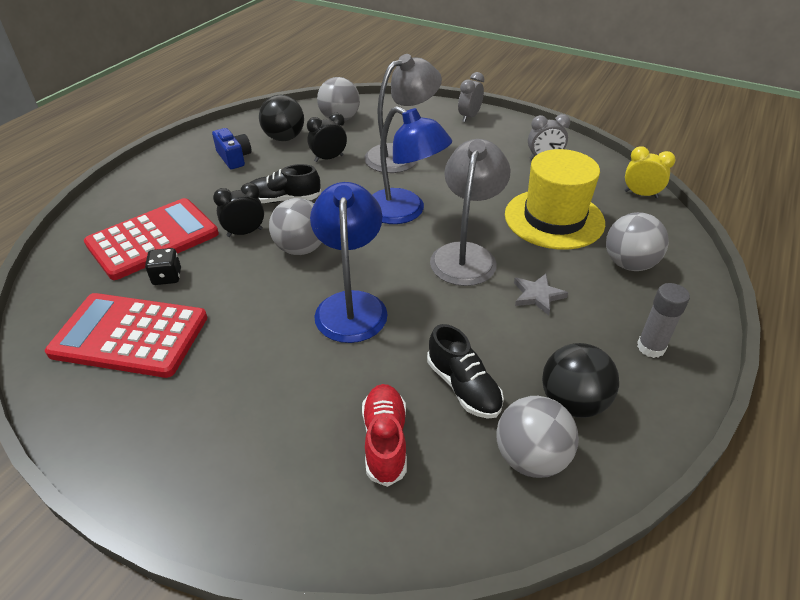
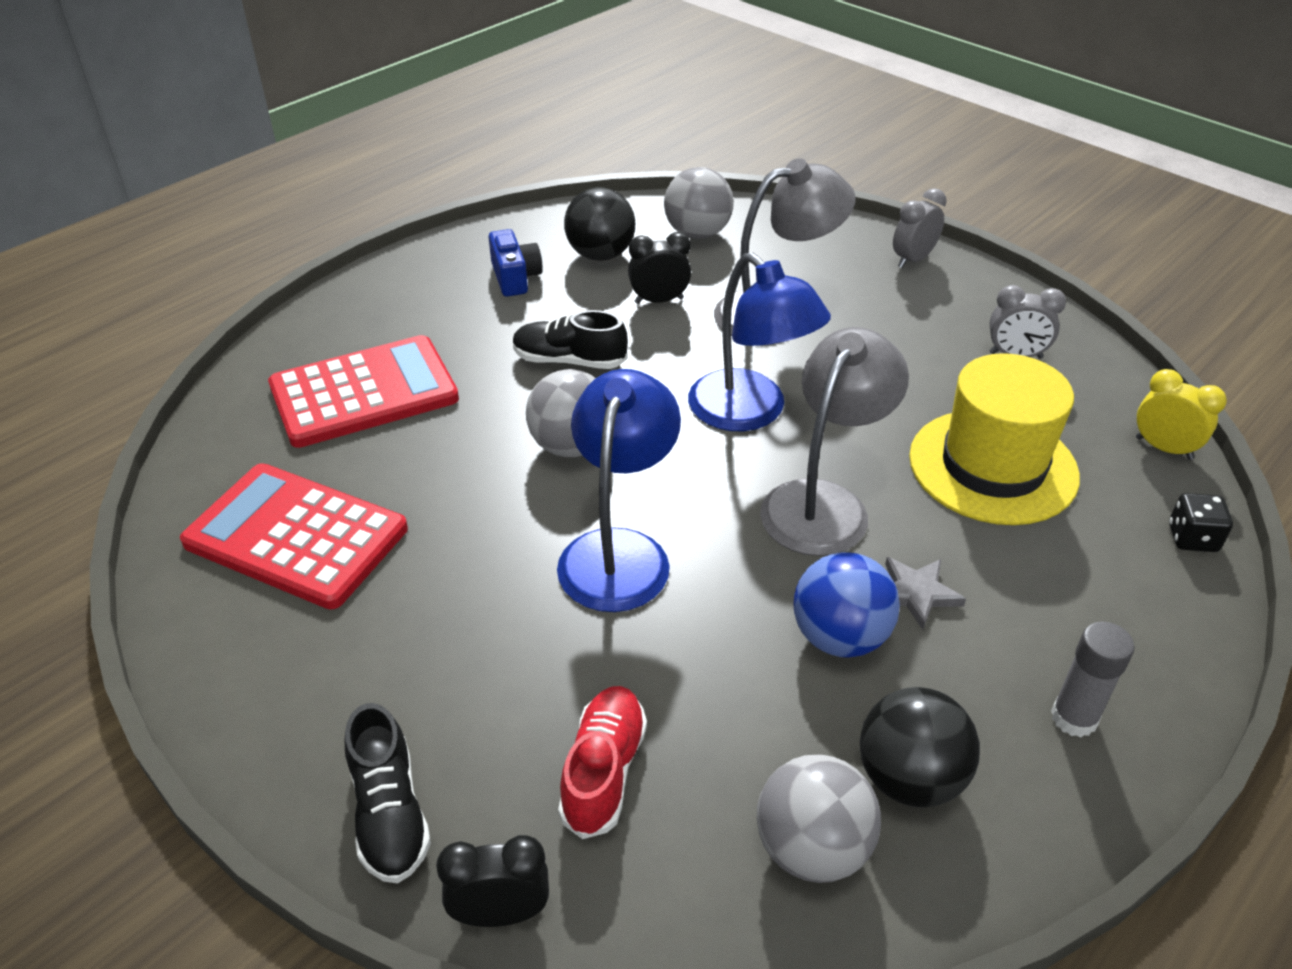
camera: 15 degrees right, 0 degrees up
black dice [145,248,181,285] -> black dice moved to [1169,493,1233,552]
black clock [213,183,264,237] -> black clock moved to [436,835,549,927]
black shoe [427,324,504,419] -> black shoe moved to [345,703,431,883]
grey ball [606,212,669,271] -> none
none -> blue ball [794,552,900,658]

